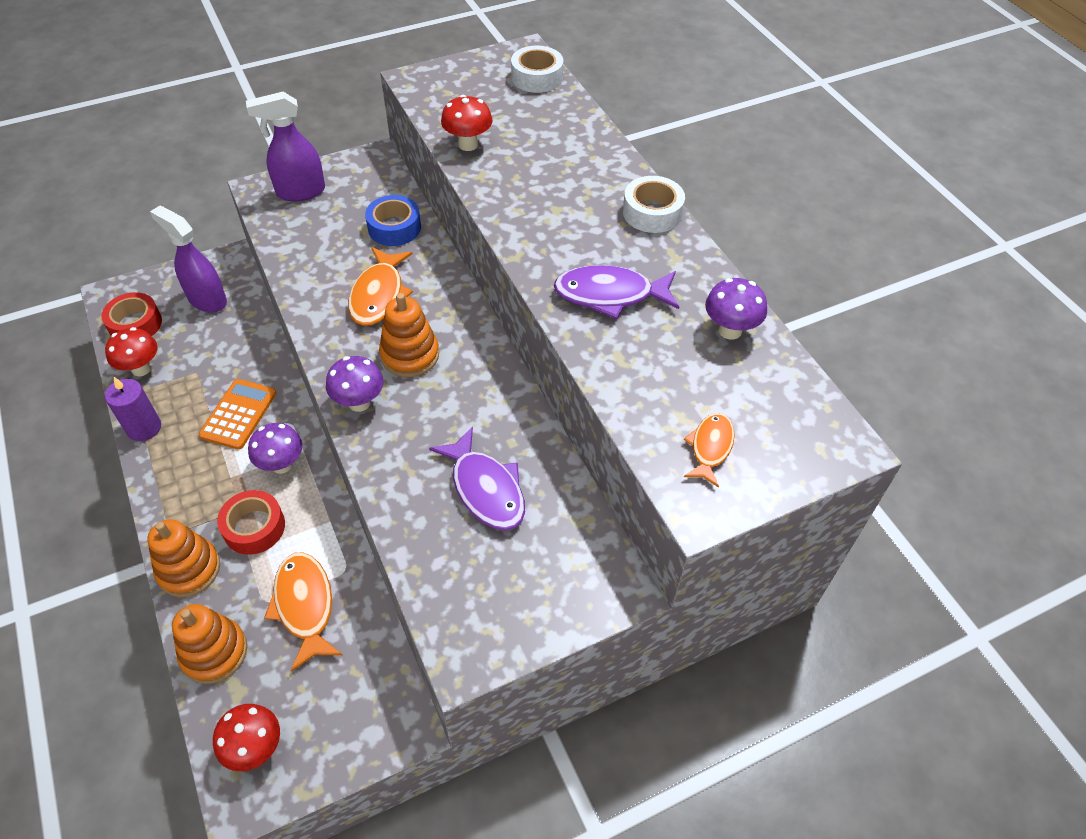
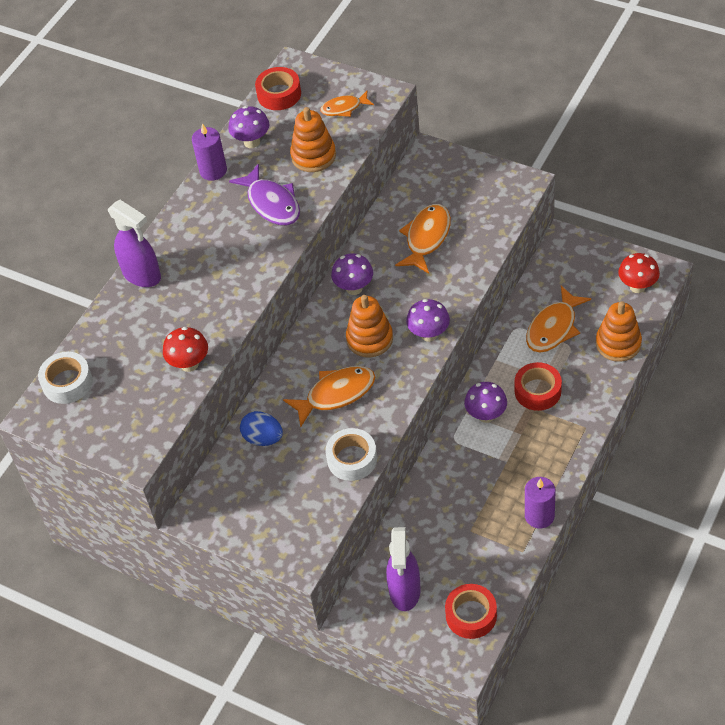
camera: 120 degrees left, 0 degrees up
red mushroom [105,327,158,376] -> none
orange stacking toy [147,519,220,597] -> orange stacking toy moved to [290,107,336,172]
orange calculator [199,379,276,450] -> none
purple spray bottle [246,92,325,201] -> purple spray bottle moved to [108,200,161,287]
blue tape [365,195,421,246] -> blue egg [240,411,283,446]
purple fish [429,427,525,530] -> orange fish [395,204,451,274]
white tape [623,176,685,233] -> white tape moved to [325,428,377,481]
none -> purple candle [192,123,227,181]
none -> red tape [255,67,301,110]
none -> purple mushroom [331,253,373,295]

